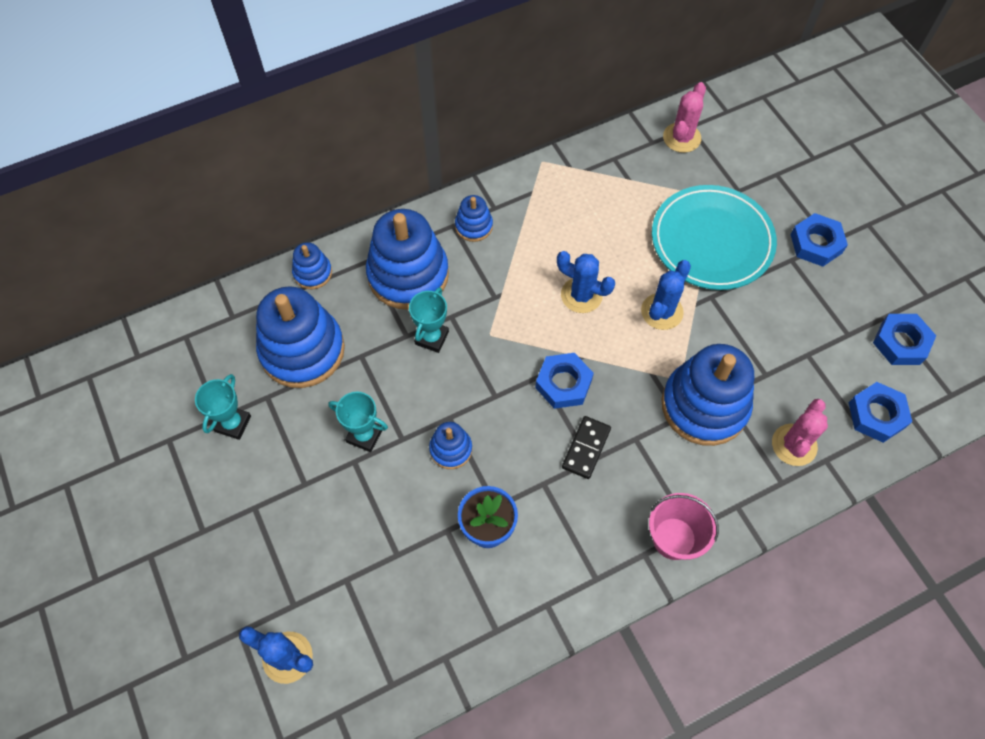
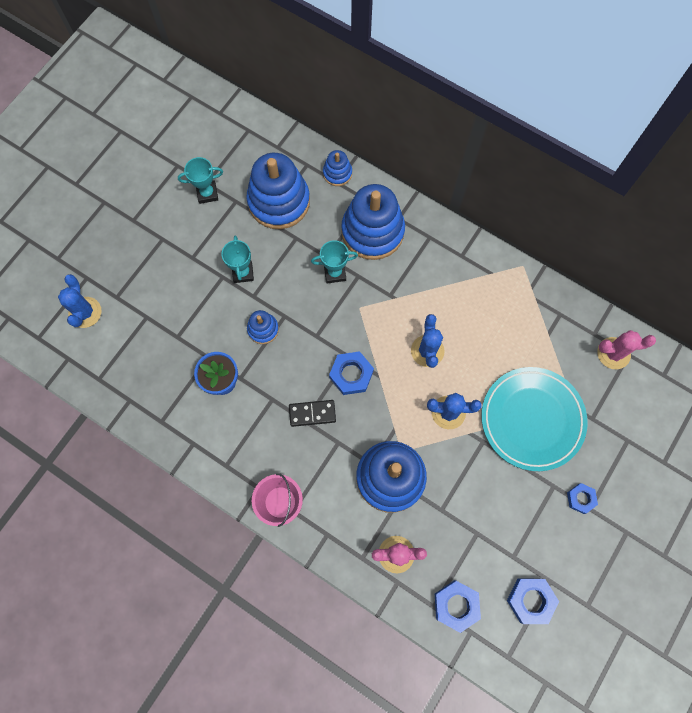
camera: 60 degrees right, 10 degrees up
blue stacking toy [455,195,493,242] -> none
blue nut [791,213,848,267] -> blue nut [567,483,598,514], size x0.64

